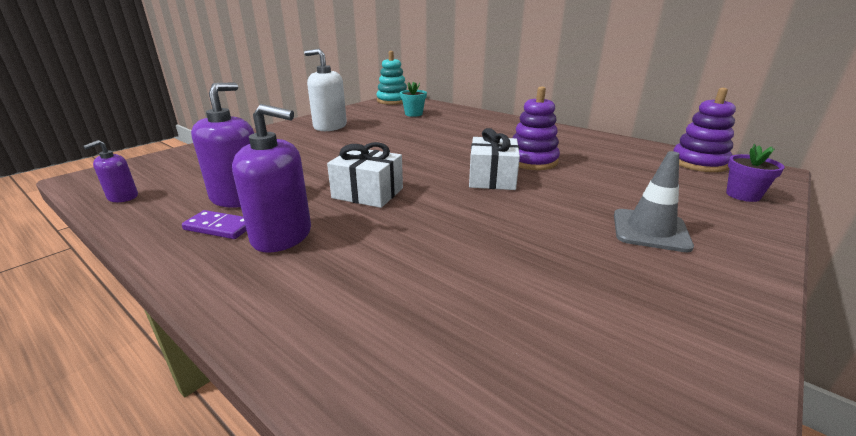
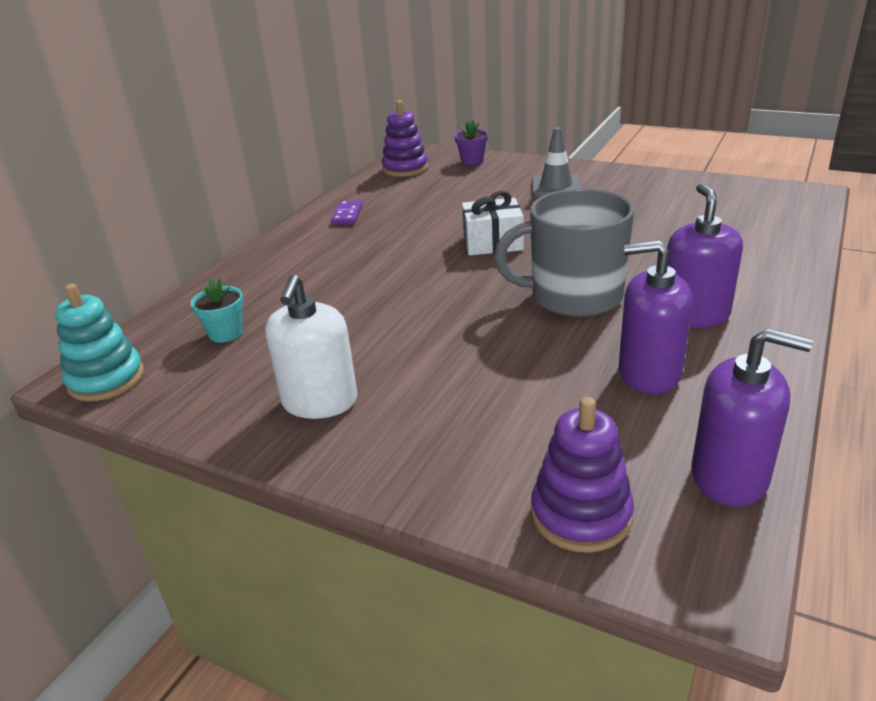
camera: 100 degrees left, 5 degrees up
purple soap dispenser [83,140,138,202] -> purple soap dispenser [691,328,813,507], size x1.84
purple domino [182,210,247,239] -> purple domino moved to [331,200,363,225]
white gift [327,142,403,208] -> grey mug [494,188,634,317]
purple stacking toy [513,86,560,170] -> purple stacking toy moved to [531,397,634,553]

